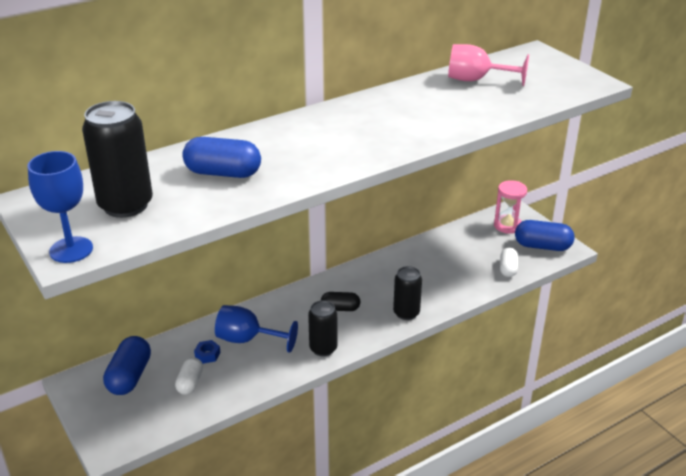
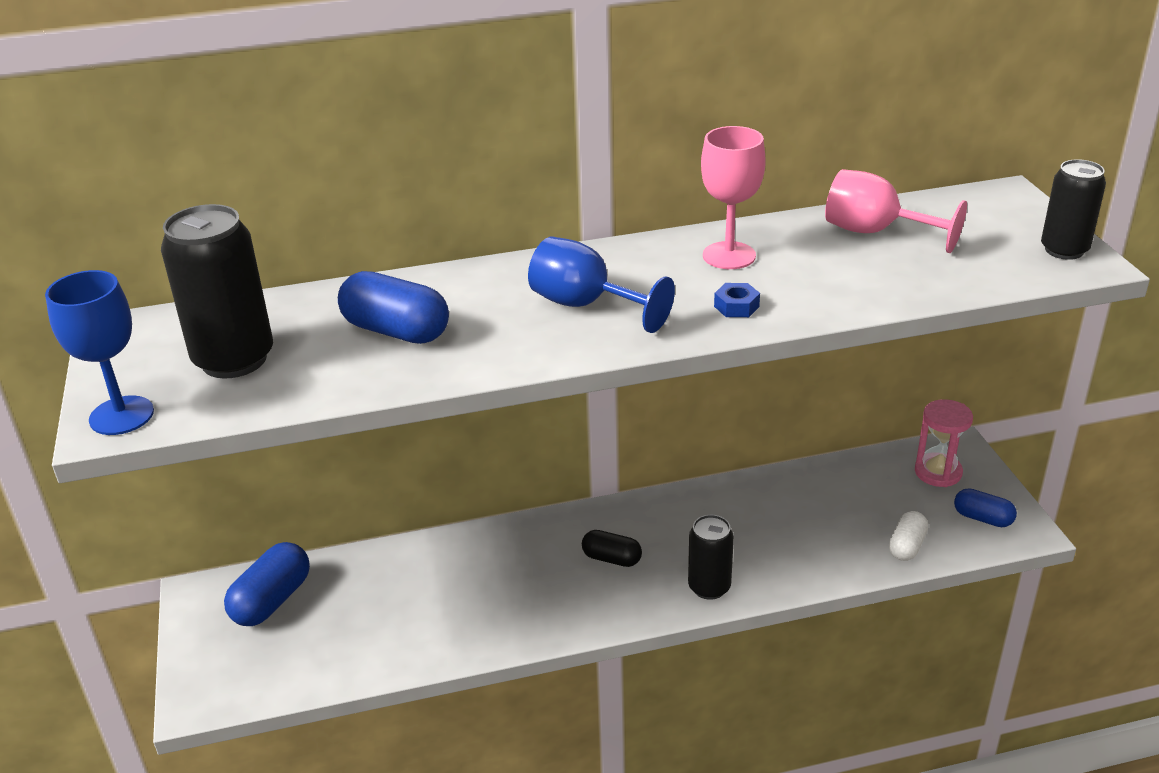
camera: 20 degrees right, 0 degrees up
white capsule [175,357,203,395] -> none
blue nut [194,340,220,364] -> blue nut moved to [714,283,760,317]
blue goblet [215,305,298,353] -> blue goblet moved to [528,237,675,333]
black can [308,300,338,356] -> black can moved to [1041,159,1106,260]
blue capsule [515,220,574,251] -> blue capsule [954,488,1017,527], size x0.62
none -> pink goblet [701,126,766,269]

